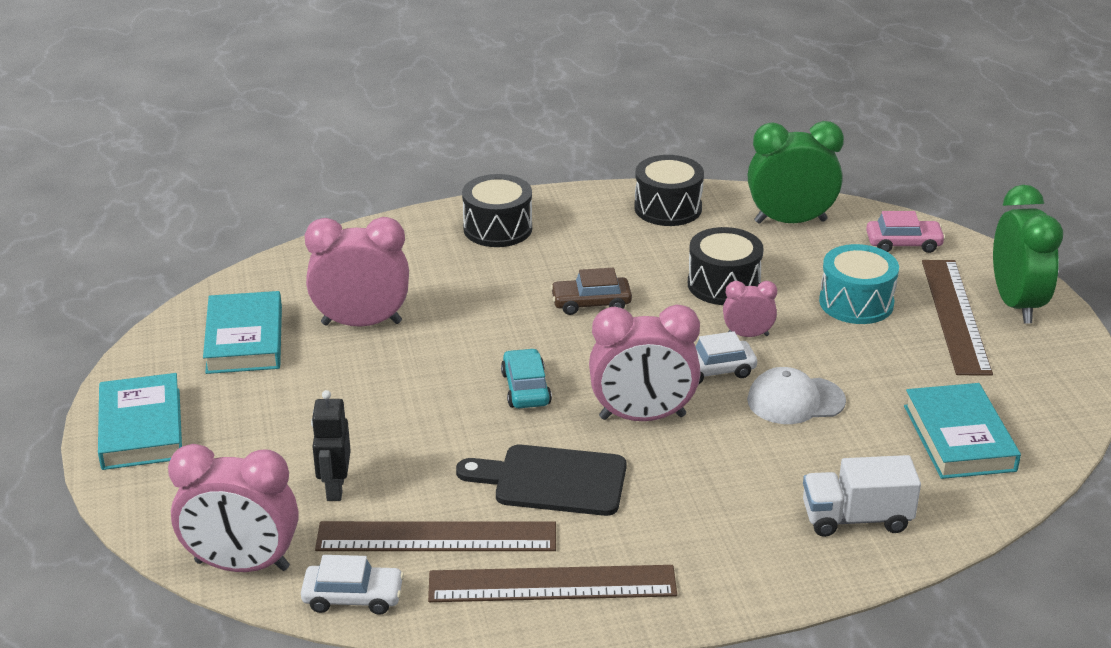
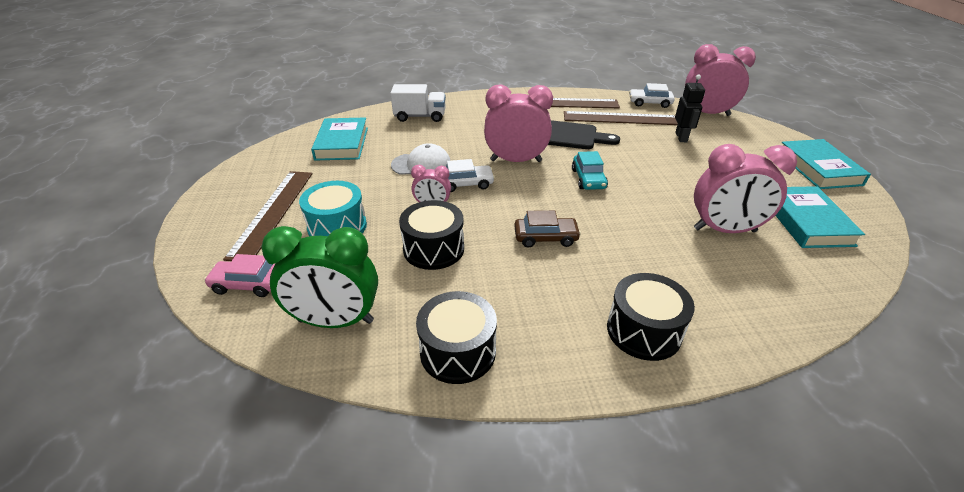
camera: 175 degrees left, 5 degrees up
green clock [993,185,1063,324] -> none

